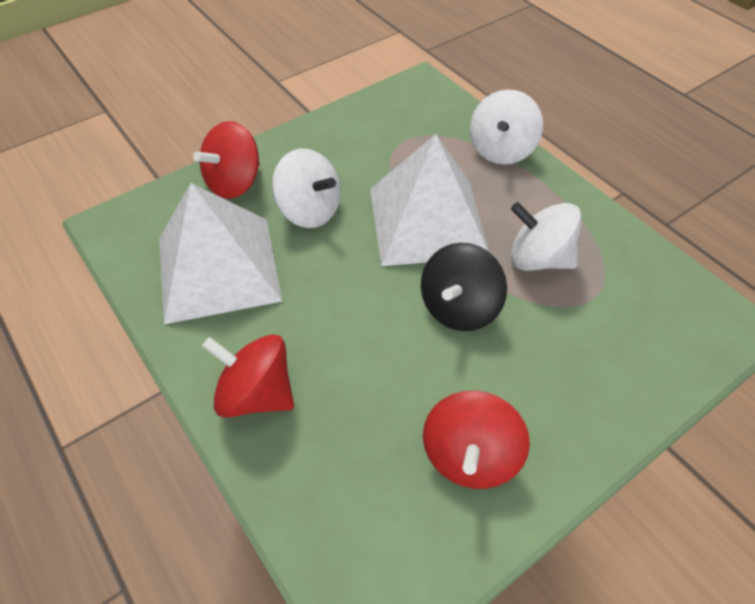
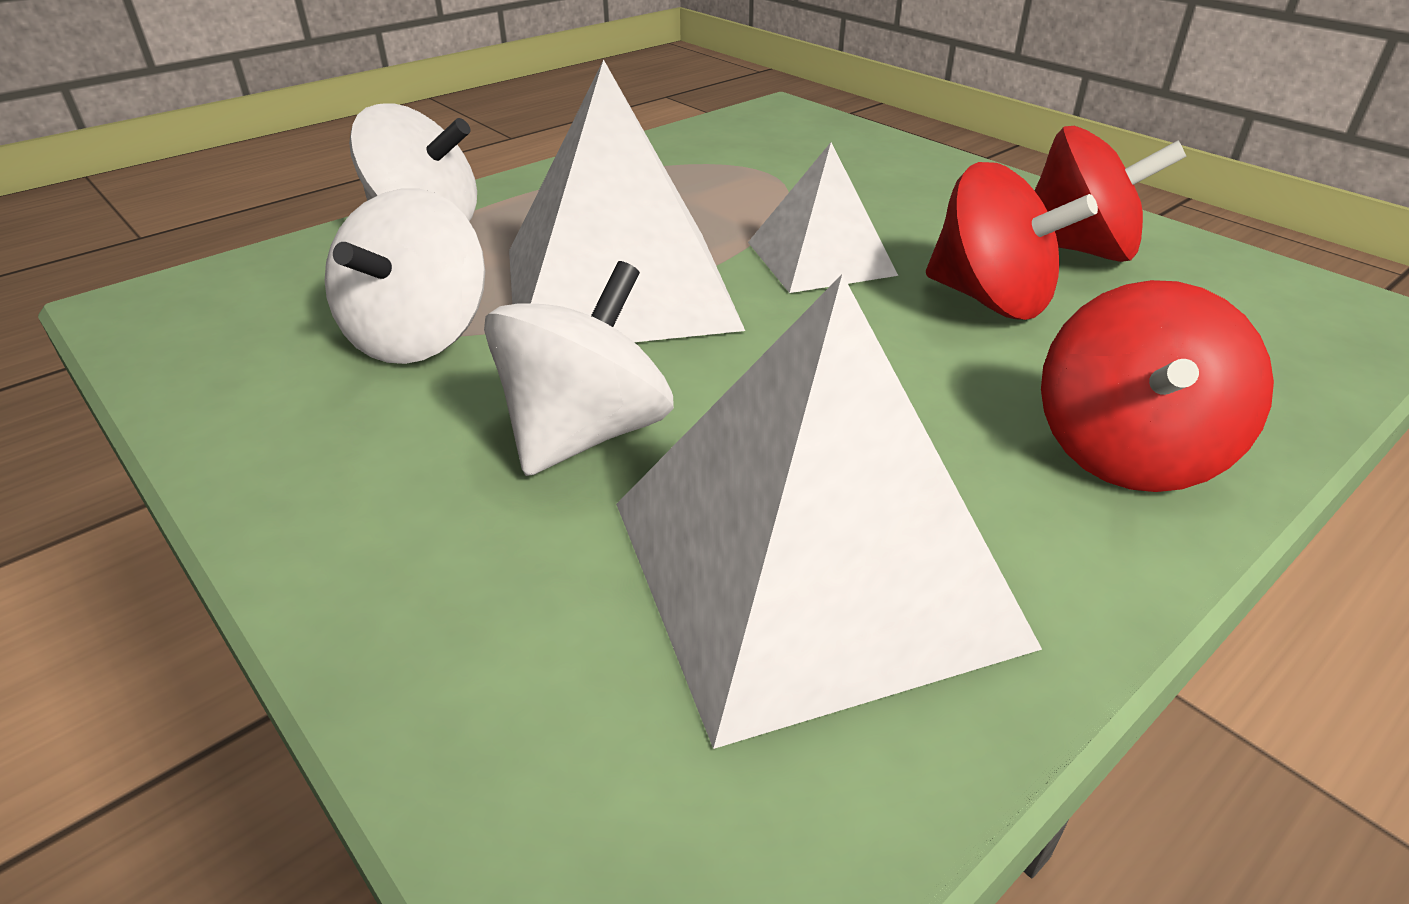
camera: 95 degrees left, 15 degrees down
red spinning top [193,121,260,199] -> red spinning top moved to [926,162,1098,320]
black spinning top [421,243,507,331] -> white pyramid [748,142,898,293]
white spinning top [511,202,582,271] -> white spinning top moved to [324,188,485,364]

